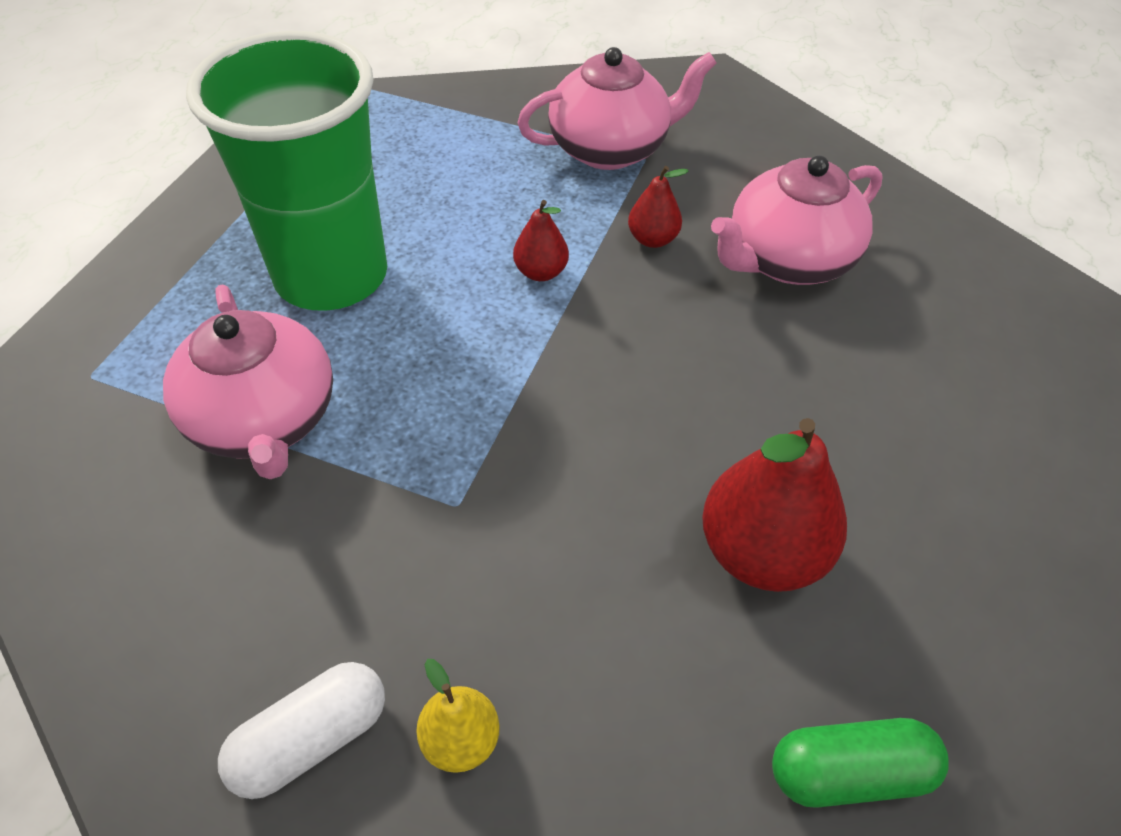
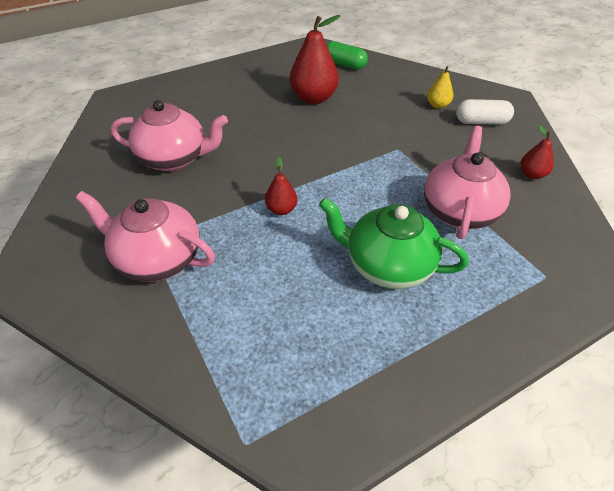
camera: 140 degrees left, 5 degrees down
green cup [186,31,387,311] -> green teapot [319,198,469,289]
red pear [628,166,688,248] -> red pear moved to [520,125,554,179]

